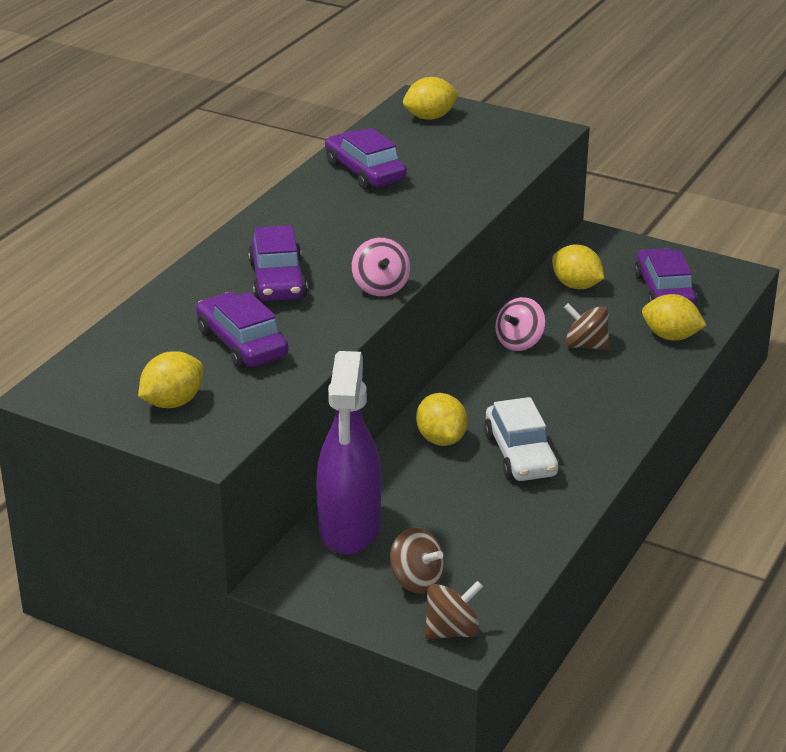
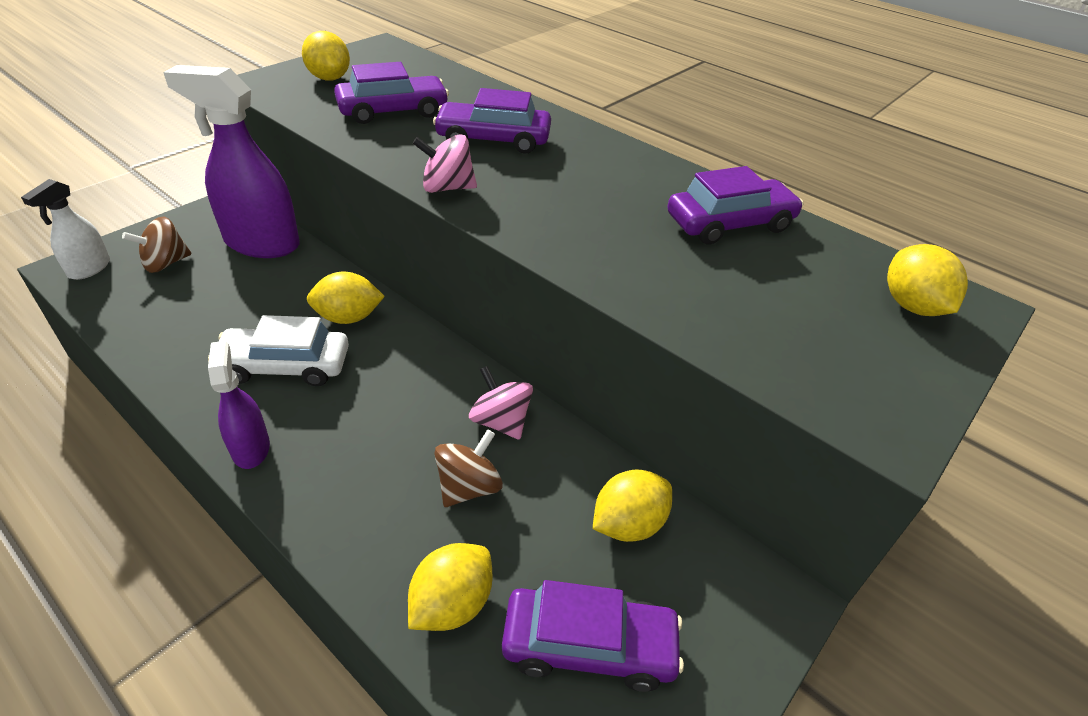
camera: 100 degrees right, 10 degrees up
brown spinning top [425,581,483,639] -> white spray bottle [21,179,110,280]
none -> purple spray bottle [208,341,270,469]

